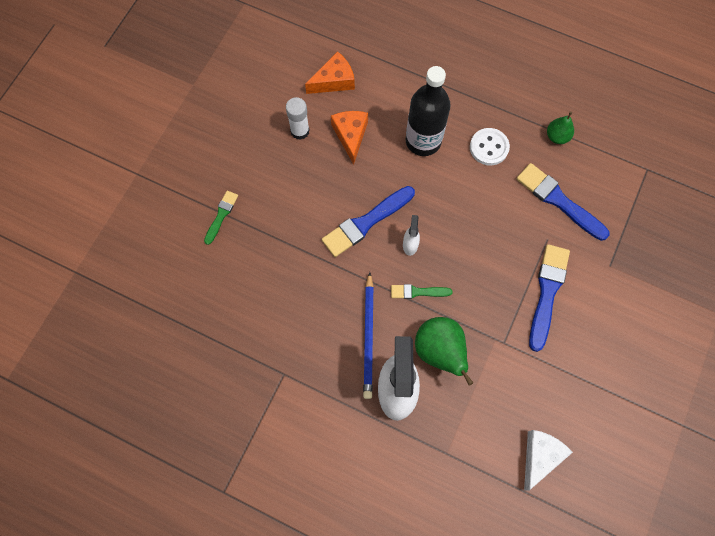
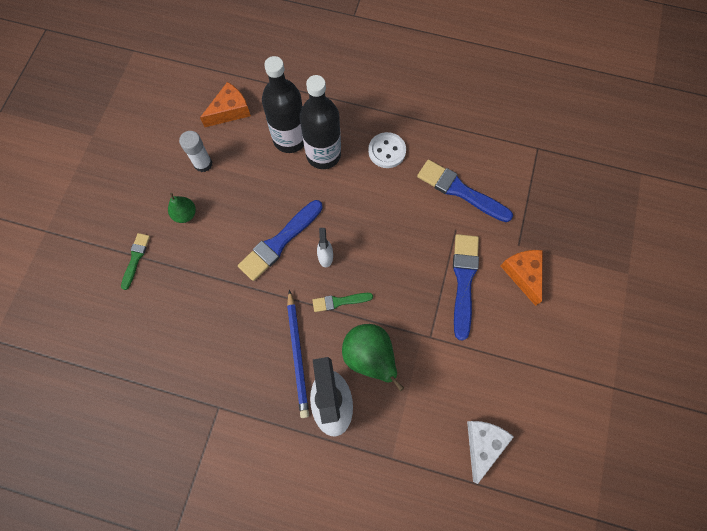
camera: 10 degrees left, 0 degrees up
orange cheese [331,111,368,164] -> orange cheese moved to [500,250,543,306]
green pear [547,112,574,144] -> green pear moved to [168,193,196,223]
none -> black bottle [262,56,304,153]

